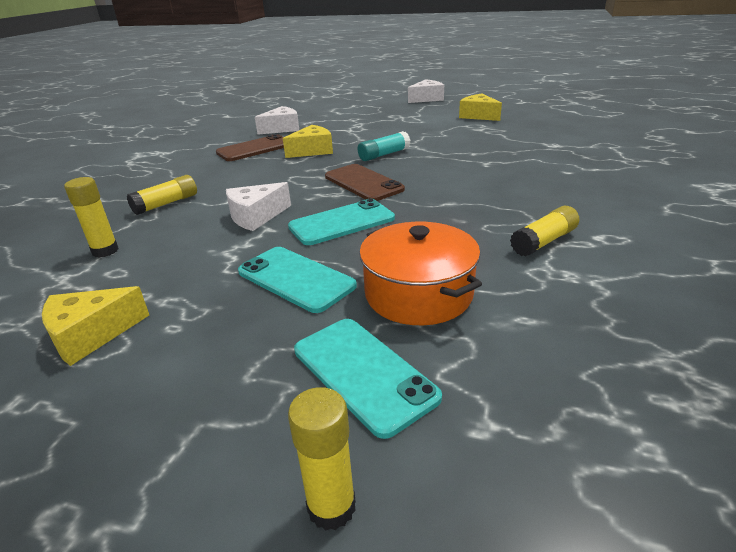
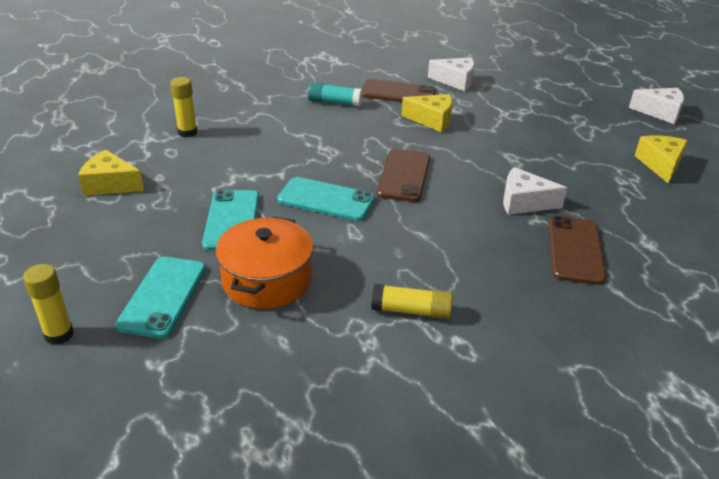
camera: 45 degrees right, 5 degrees up
yellow glue stick [127,175,197,215] -> none
white cheese [226,182,291,231] -> white cheese moved to [503,167,567,215]
turquoise glue stick [358,131,410,161] -> turquoise glue stick moved to [308,82,363,107]
none -> brown phone [549,216,606,285]

